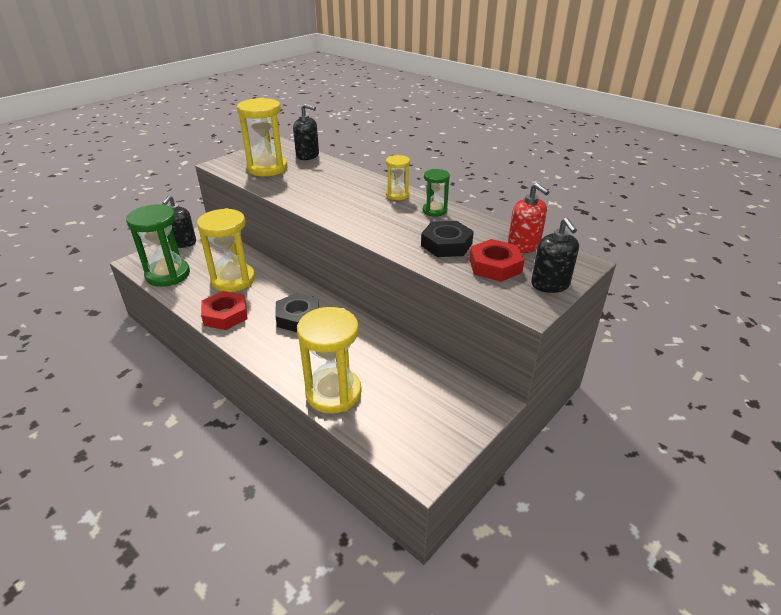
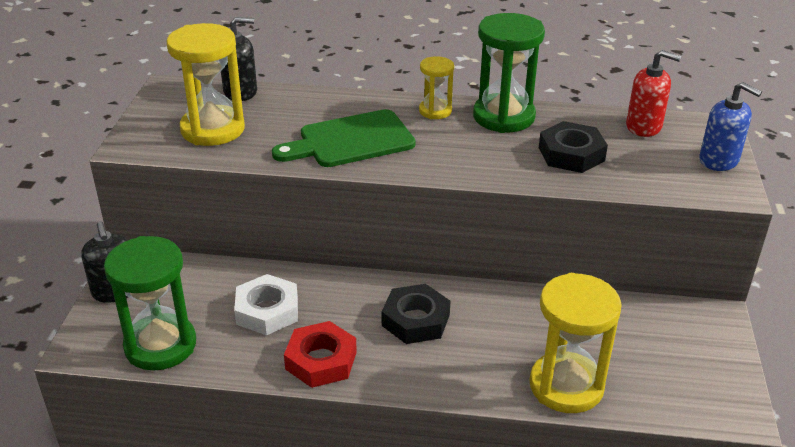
camera: 35 degrees left, 0 degrees up
yellow hourglass [197,208,255,292] -> white nut [234,274,298,335]
green hourglass [423,169,450,217] -> green hourglass [473,13,545,133], size x1.85
red nut [469,239,524,282] -> none
black soap dispenser [531,218,579,293] -> blue soap dispenser [699,82,762,171]
none -> green cutting board [272,109,416,167]

